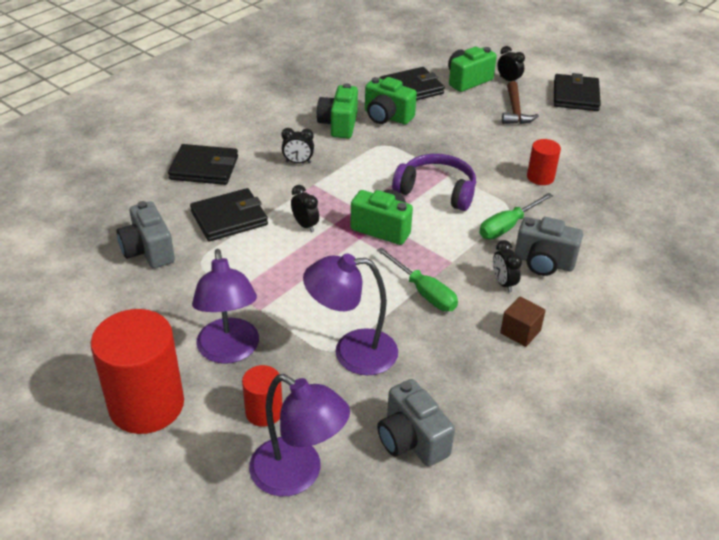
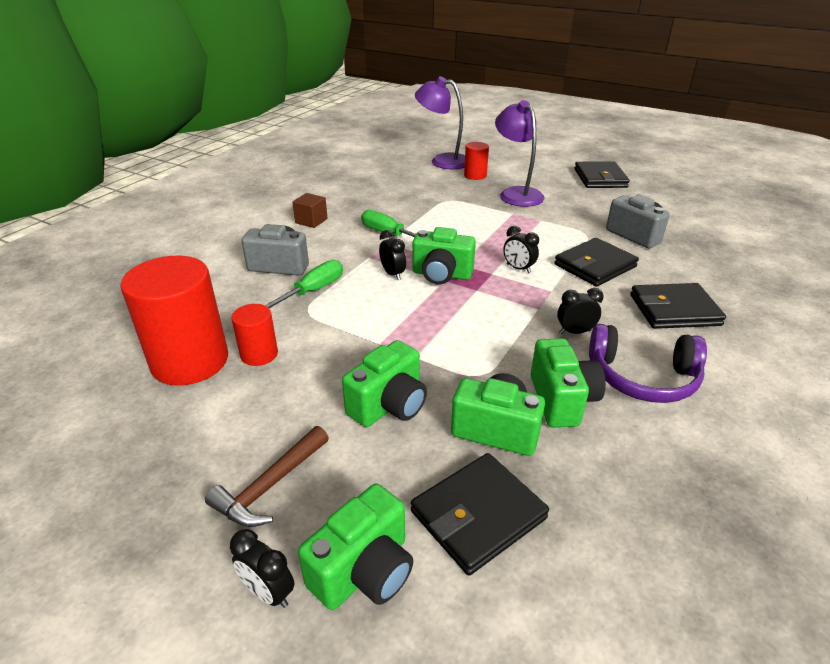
camera: 170 degrees right, 5 degrees down
red cylinder [91,309,184,434] -> red cylinder moved to [120,256,228,386]
purple lamp [303,254,398,376] -> none
grey camera [377,379,455,467] -> none
purple headphones [392,154,476,211] -> purple headphones moved to [589,324,707,403]
black clock [493,240,522,292] -> black clock moved to [379,230,406,280]
brown hammer [502,81,539,124] -> brown hammer turned 135 degrees counterclockwise [205,426,329,527]
black wallet [554,73,601,111] -> black wallet moved to [574,161,630,188]
none -> green camera [342,340,427,427]

